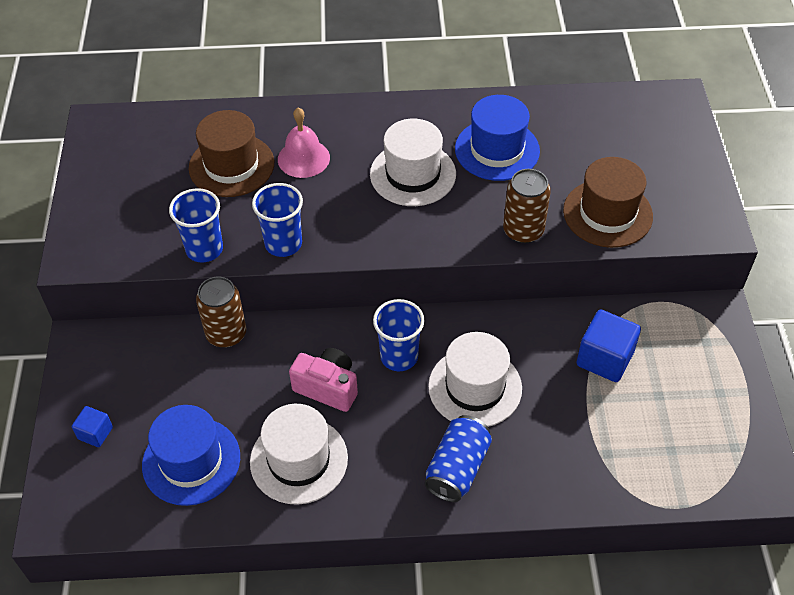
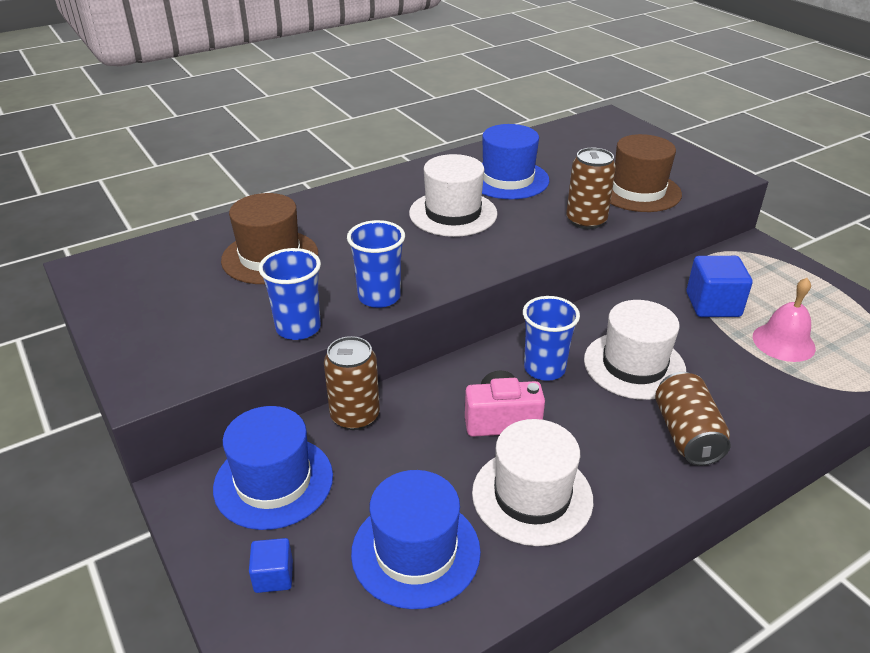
camera: 30 degrees left, 15 degrees down
pink bell [278,107,330,178] -> pink bell moved to [753,278,816,362]
blue can [425,415,492,502] -> brown can [655,372,731,466]
none -> blue hat [213,406,333,530]

